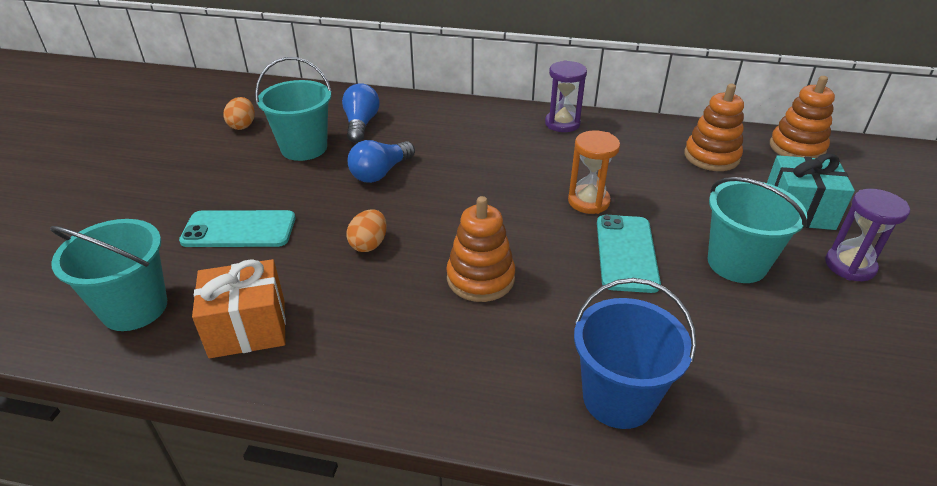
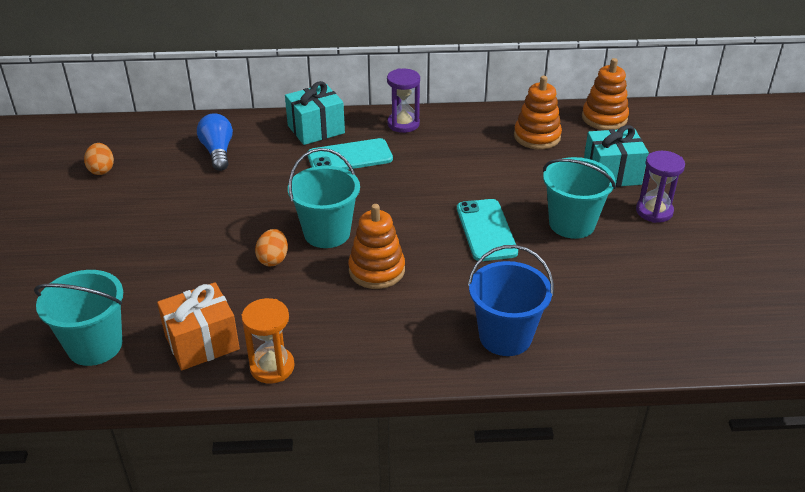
camera: 15 degrees left, 0 degrees up
turquoise phone [179,210,295,247] -> turquoise phone moved to [308,138,393,170]
turquoise bucket [255,57,332,161] -> turquoise bucket moved to [288,148,360,248]
blue light bulb [348,140,415,183] -> none
orange hourglass [568,131,620,214] -> orange hourglass moved to [241,298,295,384]
none -> turquoise gift [285,81,345,145]

